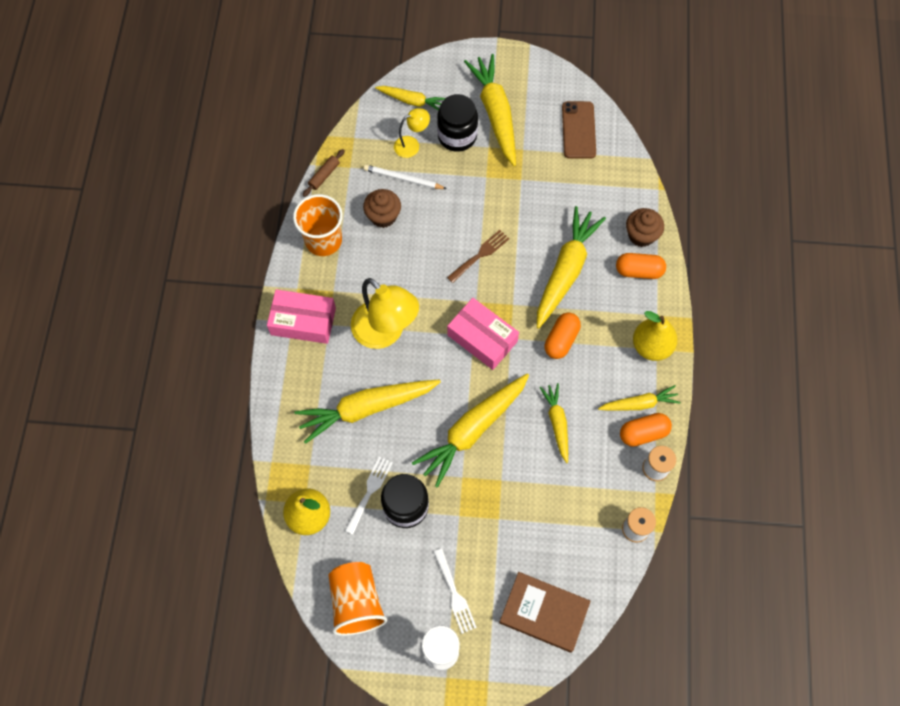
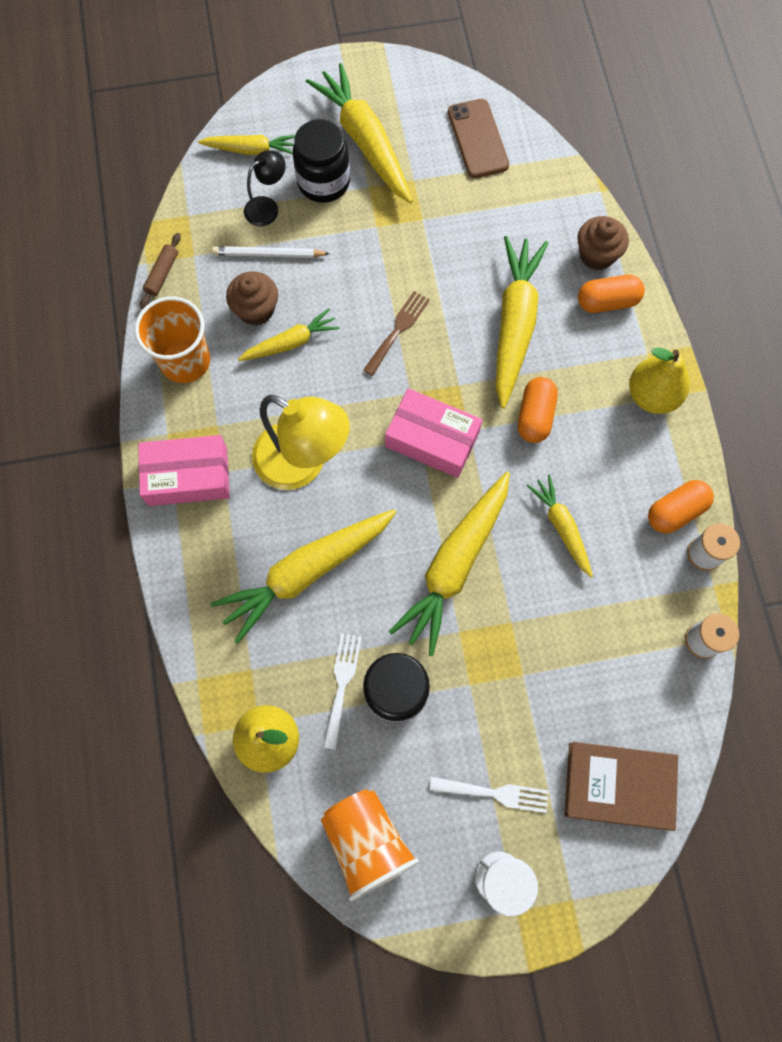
camera: 15 degrees left, 5 degrees up
yellow lamp [394,108,430,158] -> black lamp [244,150,286,226]
white fork [434,548,477,634] -> white fork turned 45 degrees counterclockwise [430,777,549,813]
yellow carrot [598,385,681,411] -> yellow carrot moved to [238,309,340,361]

